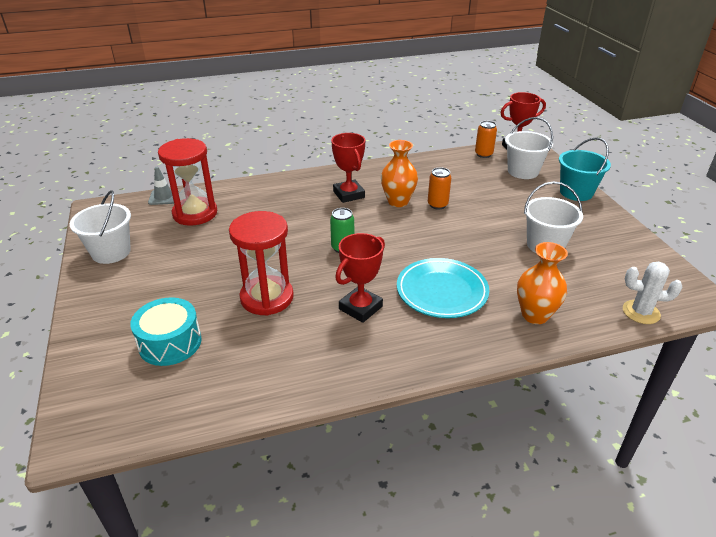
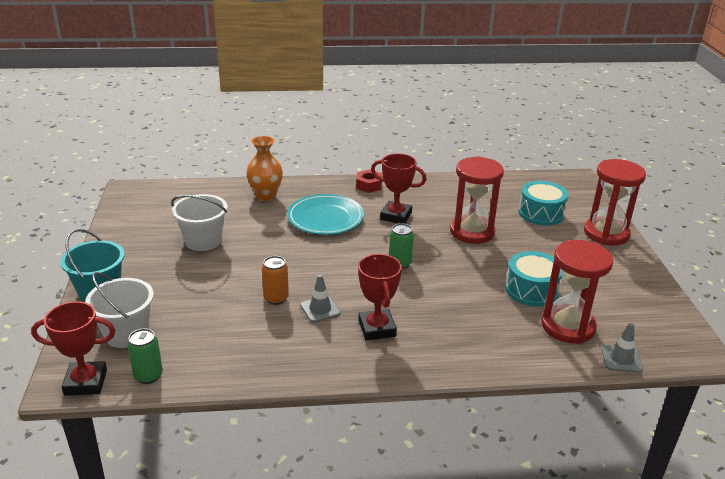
camera: 170 degrees left, 5 degrees down
white bucket [70,190,131,264] -> none
red trophy [335,233,385,323] -> red trophy turned 60 degrees clockwise [371,153,427,224]
orange vase [381,140,418,207] -> grey traffic cone [300,274,341,323]
orange can [475,121,497,158] -> green can [127,329,163,384]
white cactus [623,262,682,324] -> none
none -> red nut [356,170,382,193]
none -> turquoise drum [505,251,562,306]
none -> red hourglass [584,159,646,246]

